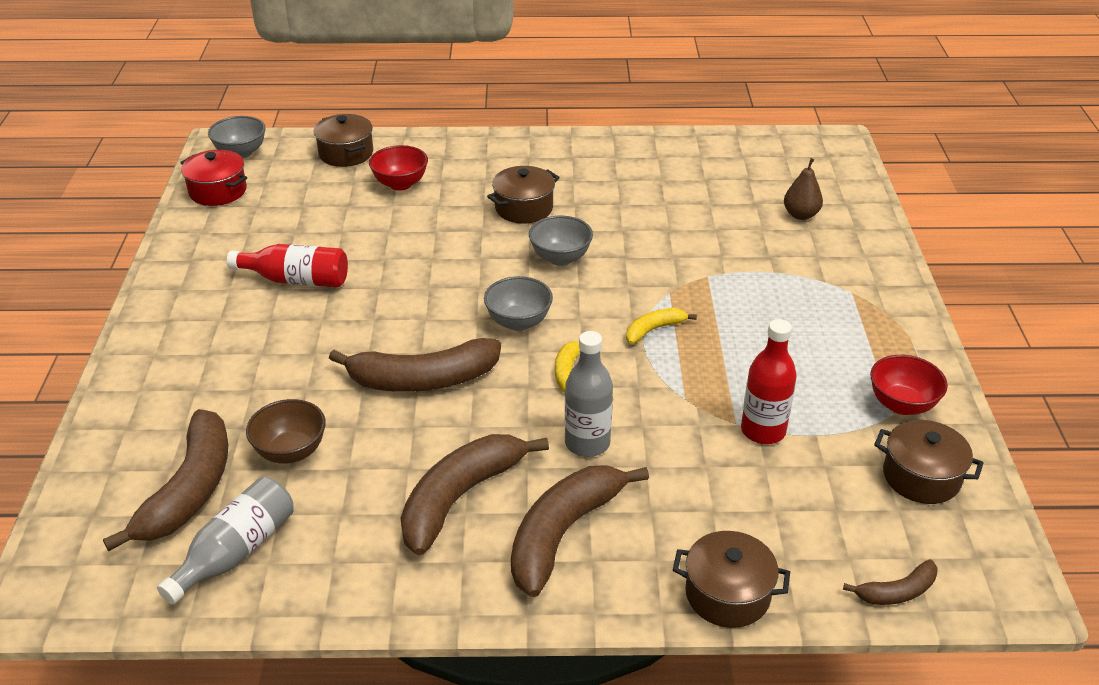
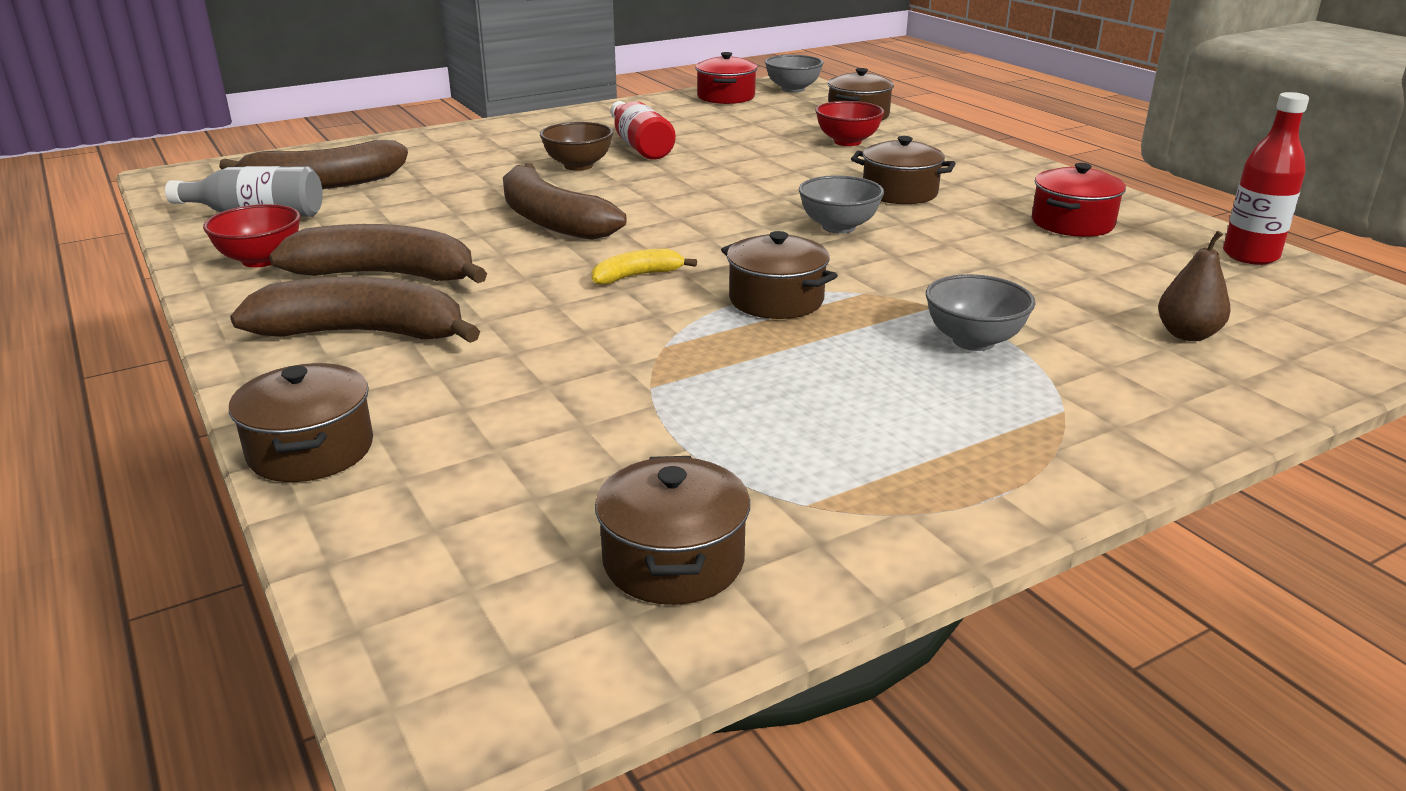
camera: 60 degrees right, 10 degrees down
brown bowl [246,399,326,464] -> brown bowl moved to [540,122,613,171]
grey bowl [484,276,553,331] -> grey bowl moved to [926,274,1036,351]
grey bottle [565,331,613,457] -> none
yellow banana [626,308,697,344] -> brown pot [721,231,838,319]
red bottle [741,319,797,444] -> red bottle moved to [1223,92,1309,265]
brown banana [843,559,938,605] -> none
red bowl [870,355,948,415] -> red bowl moved to [203,204,301,268]
none -> red pot [1032,163,1126,237]

